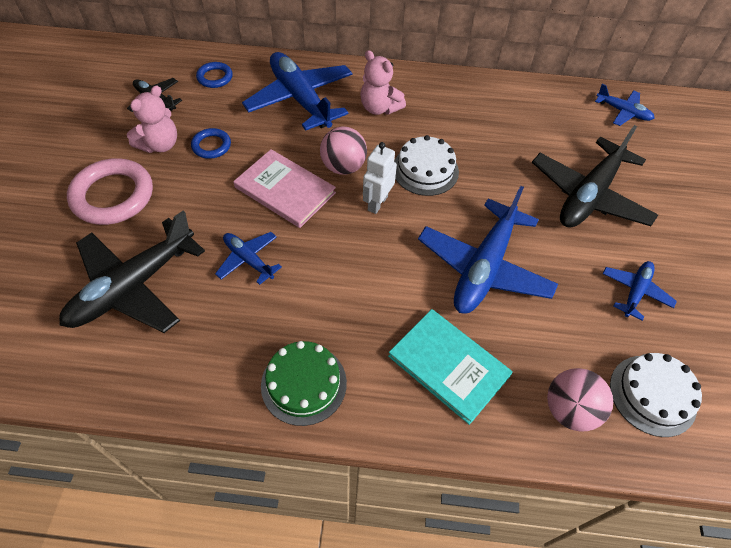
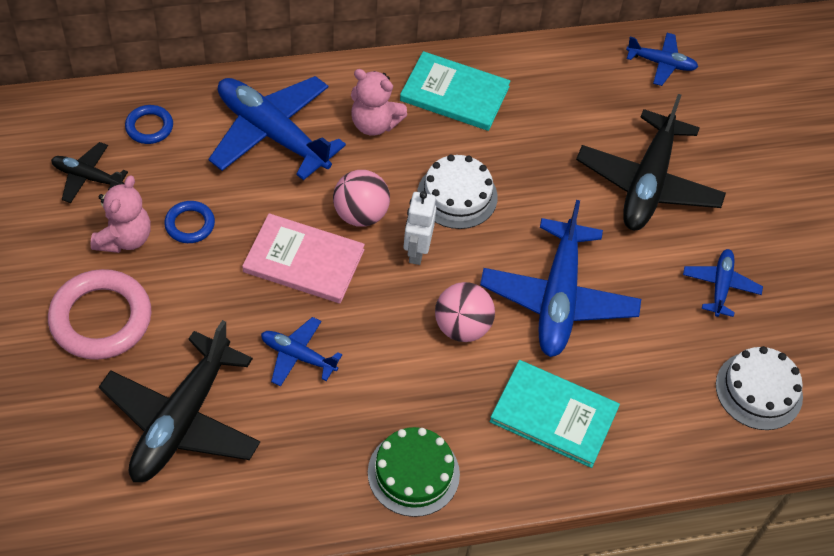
camera: 20 degrees left, 0 degrees up
pink ball [547,368,613,431] -> pink ball moved to [435,282,495,342]
none -> turquoise book [400,51,510,131]

